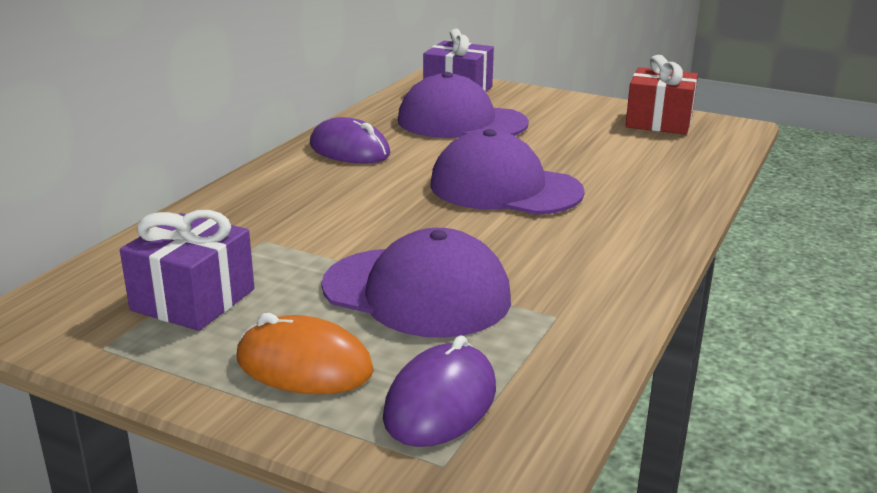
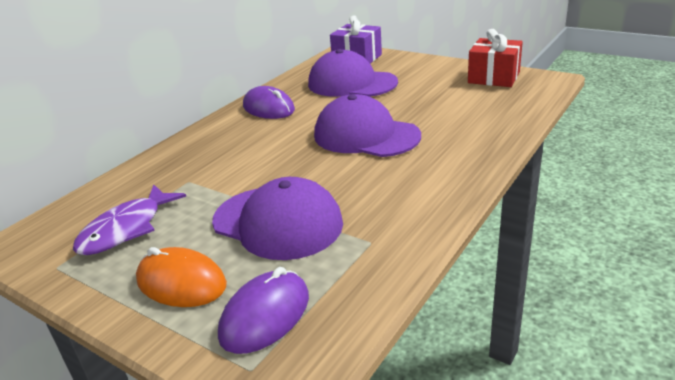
camera: 10 degrees right, 5 degrees up
purple gift [120,210,254,331] -> purple fish [73,185,186,255]

